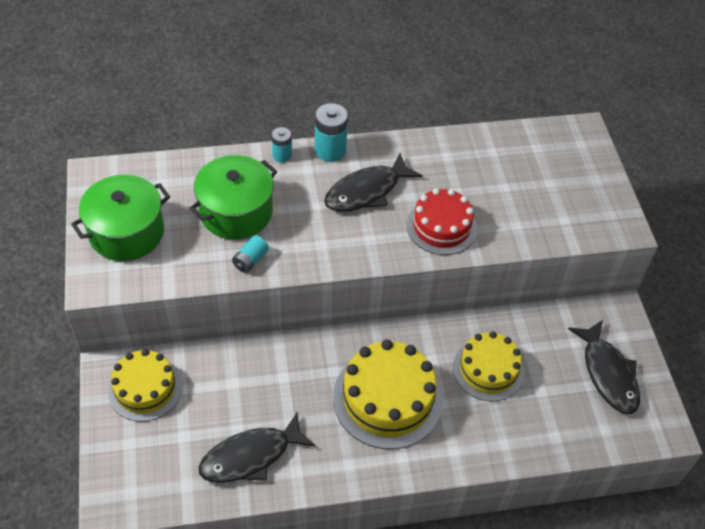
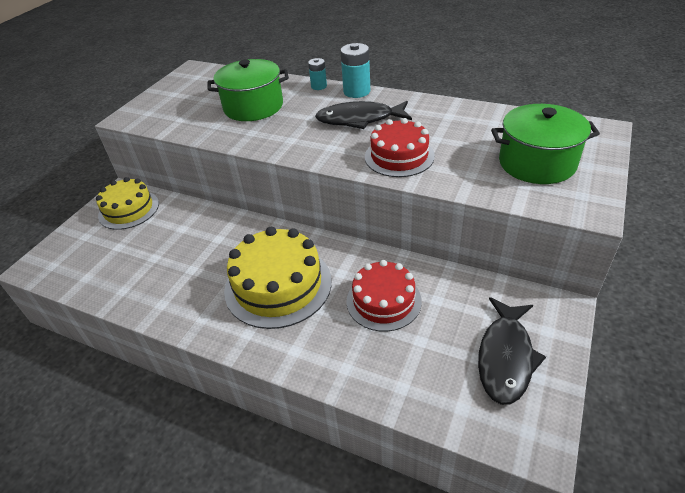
camera: 40 degrees right, 10 degrees down
green pot [71,175,170,261] -> green pot moved to [491,104,600,184]
black fish [199,411,315,483] -> none
turquoise battery [232,235,269,273] -> none
yellow cake [453,331,524,402] -> red cake [346,260,422,332]

